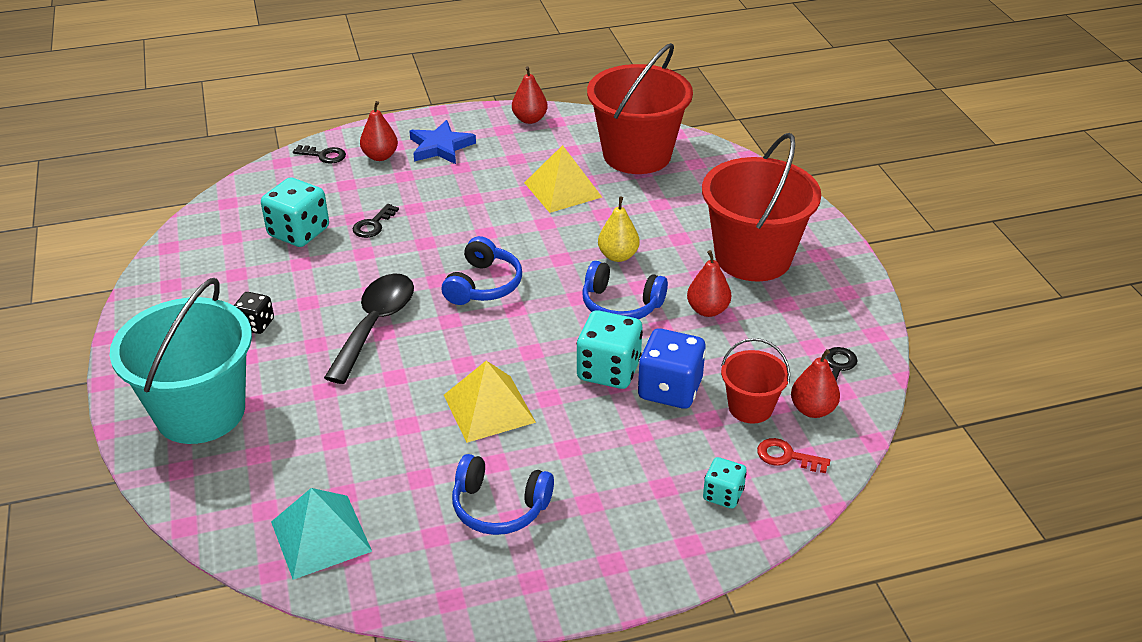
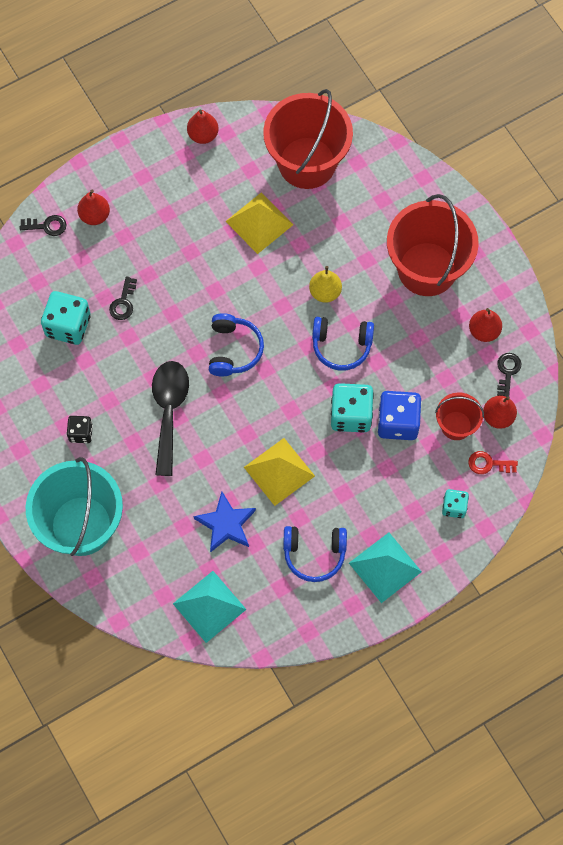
camera: 15 degrees left, 30 degrees up
blue star [409,120,476,164] -> blue star moved to [194,491,256,552]
red pear [687,250,731,317] -> red pear moved to [469,308,502,342]
none -> turquoise pyramid [349,533,422,603]

